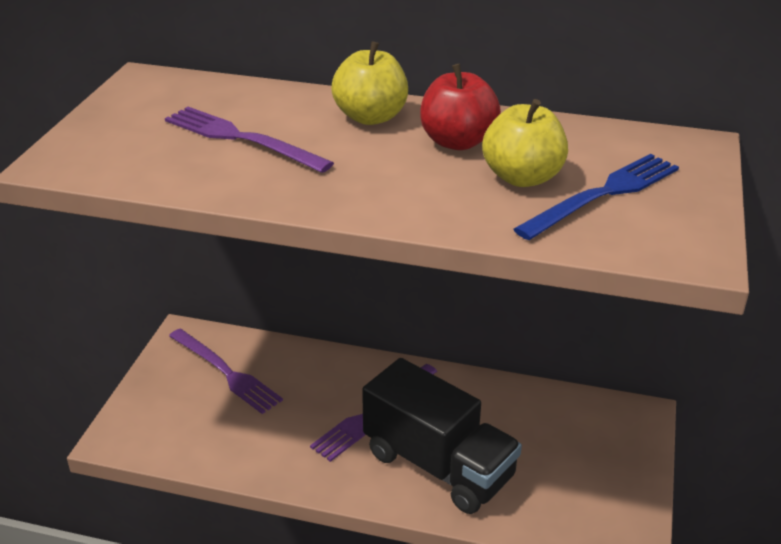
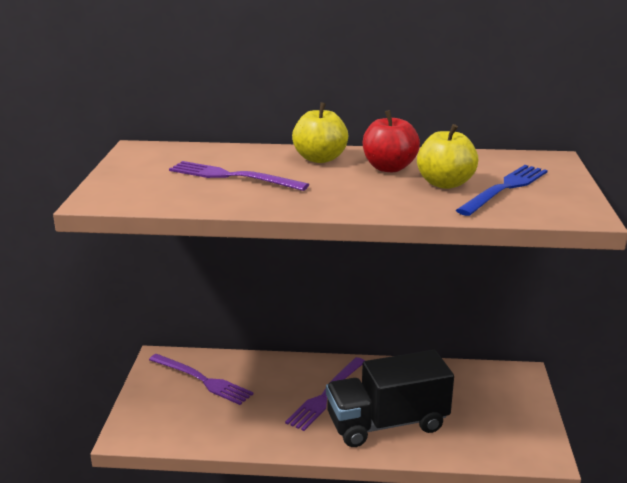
camera: 10 degrees left, 10 degrees down
black truck [362,358,522,514] -> black truck turned 135 degrees clockwise [326,350,454,447]

